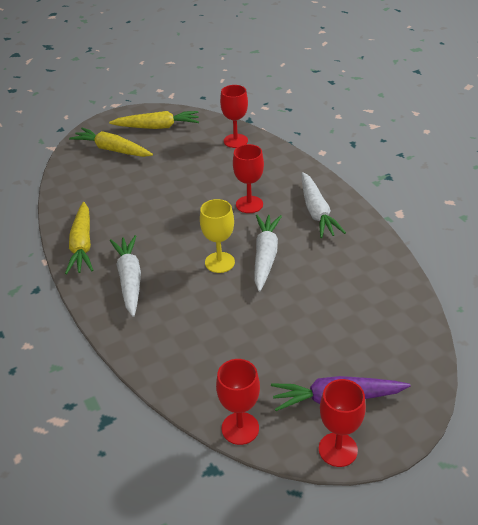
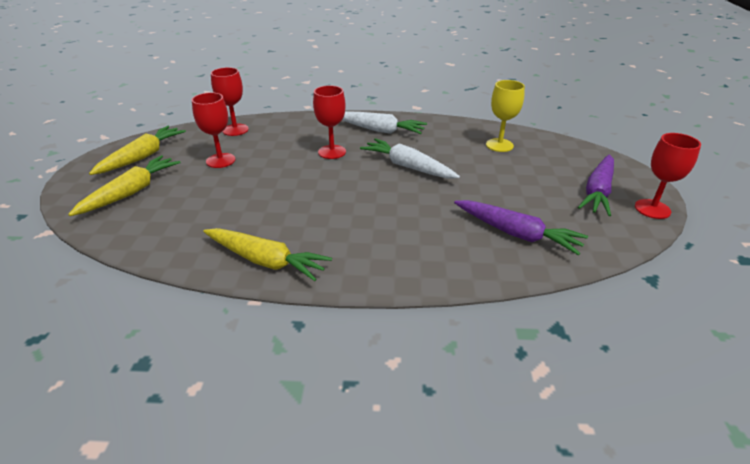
camera: 60 degrees left, 5 degrees down
yellow carrot [69,128,153,157] -> yellow carrot turned 150 degrees clockwise [68,155,181,216]
white carrot [110,235,141,317] -> none
yellow goblet [200,199,235,273] -> yellow goblet moved to [486,80,525,152]
red goblet [216,359,260,445] -> red goblet moved to [192,92,236,168]
none -> purple carrot [454,200,588,255]

